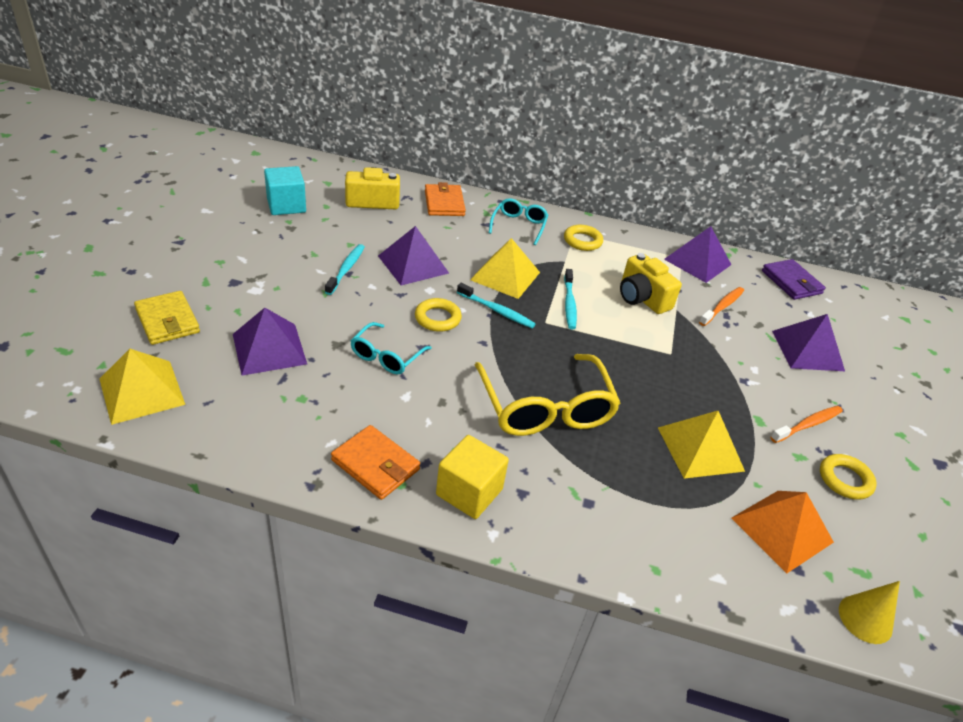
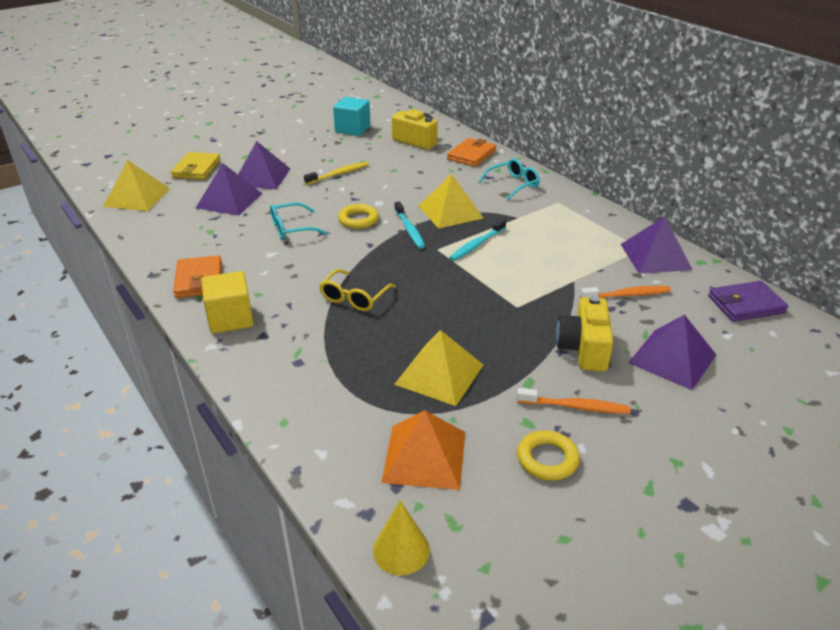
camera: 45 degrees right, 5 degrees down
turquoise toothbrush [325,244,365,295] -> yellow toothbrush [304,162,369,185]
purple pyramid [378,226,449,285] -> purple pyramid moved to [238,141,290,189]
yellow glasses [475,354,621,436] -> yellow glasses [319,269,396,311], size x0.55
yellow ring [564,225,603,251] -> none
yellow camera [620,253,682,314] -> yellow camera moved to [556,296,614,371]
purple wallet [762,259,826,300] -> purple wallet turned 60 degrees clockwise [708,281,788,322]

